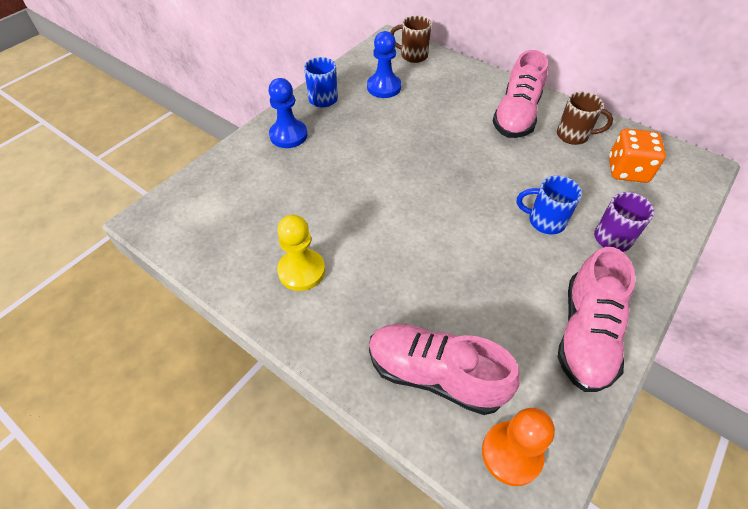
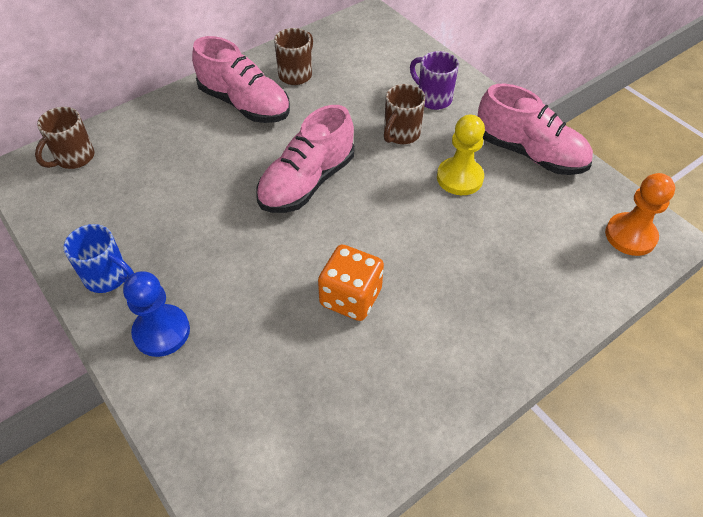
camera: 75 degrees left, 0 degrees up
yellow pawn [277,215,325,291] -> yellow pawn moved to [437,115,485,195]
blue pawn [367,31,401,98] -> none
pink shoe [369,324,520,415] -> pink shoe moved to [256,105,354,213]
blue mug [517,176,582,234] -> brown mug [384,84,425,144]
orange dice [609,129,666,183] -> orange dice moved to [318,245,384,321]

